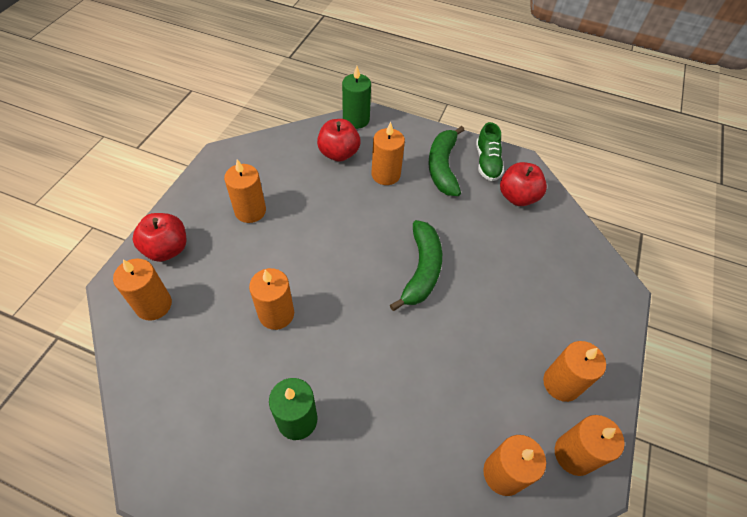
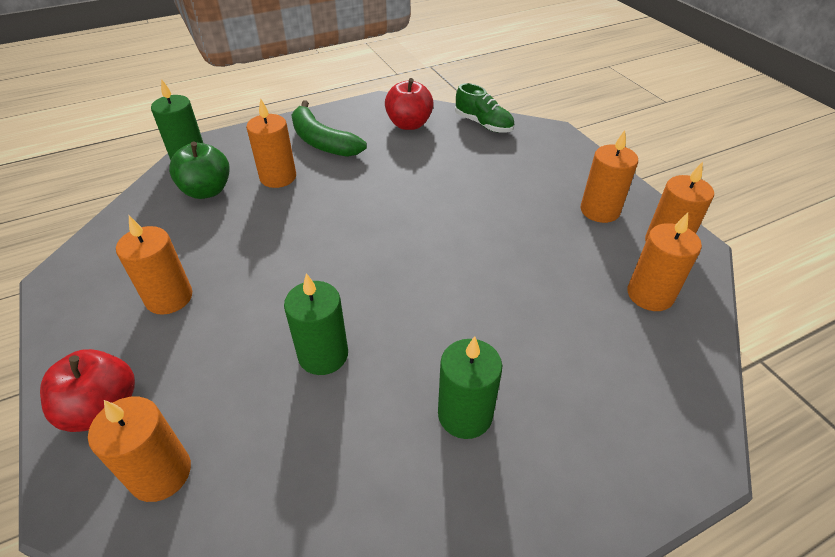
camera: 45 degrees left, 10 degrees down
orange candle [249,268,294,330] -> green candle [284,273,348,375]
red apple [317,119,360,162] -> green apple [169,141,230,199]
green banana [390,220,442,311] -> none
green shoe [476,122,504,181] -> green shoe moved to [455,83,514,133]

